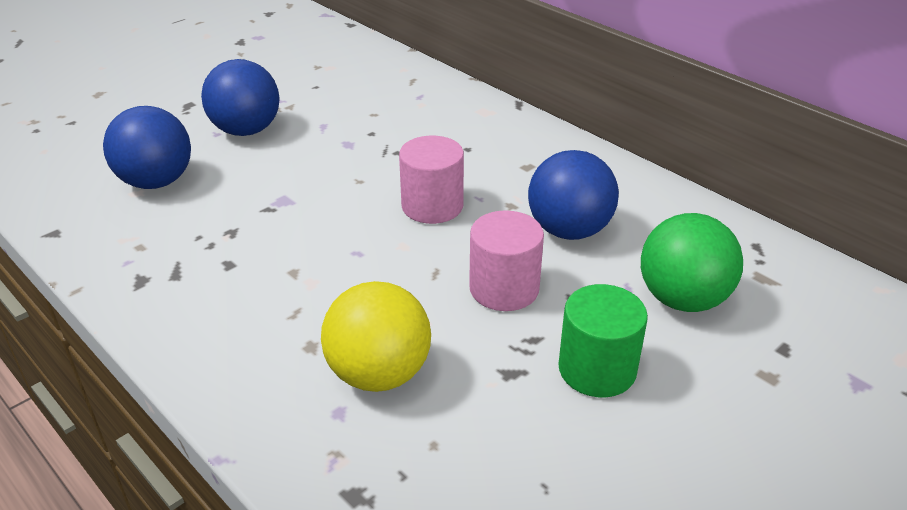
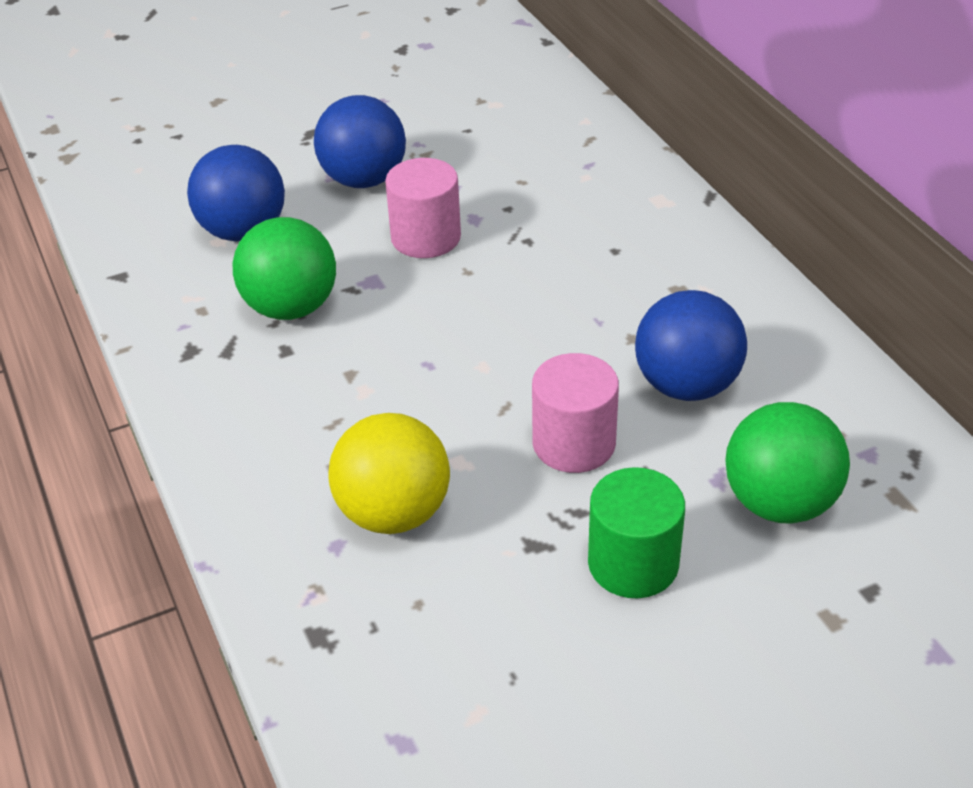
camera: 20 degrees right, 5 degrees up
pink cylinder [399,136,464,224] -> pink cylinder moved to [385,158,461,258]
none -> green ball [233,217,336,320]

